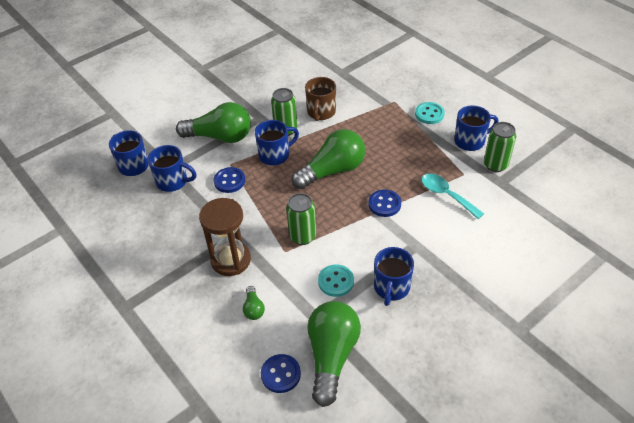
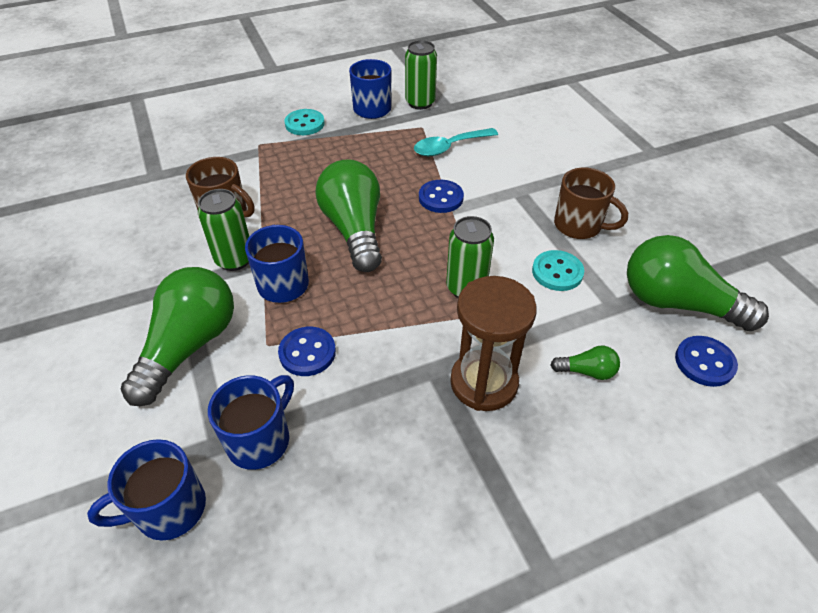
camera: 75 degrees left, 0 degrees up
blue mug [374,247,414,306] -> brown mug [554,168,628,239]

